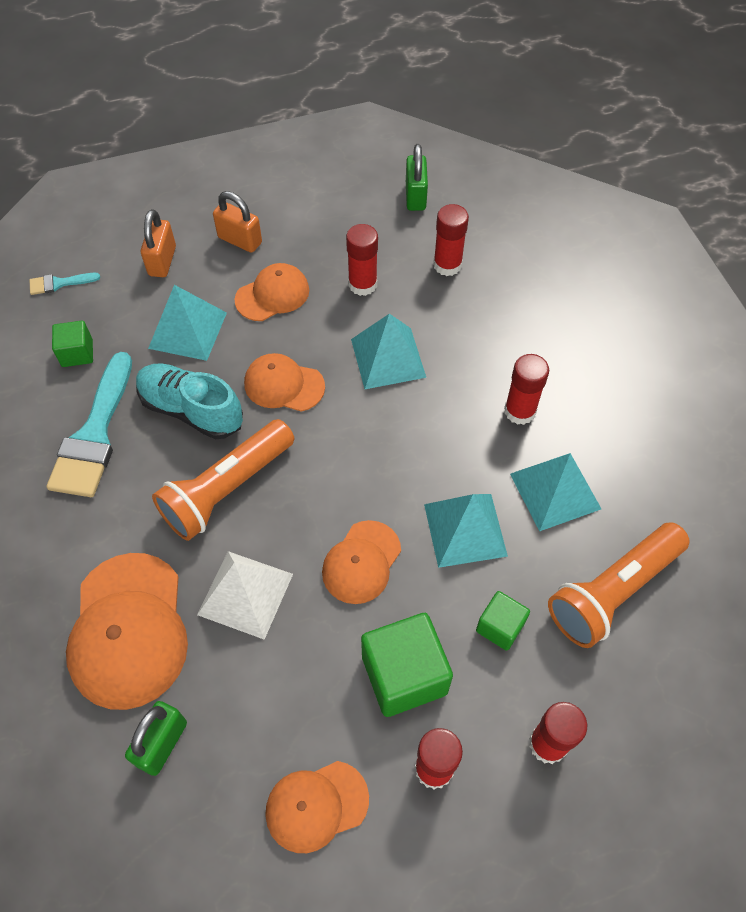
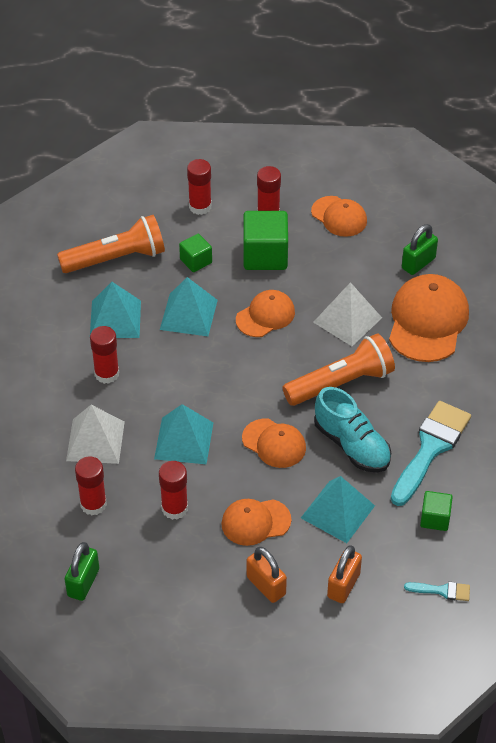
camera: 160 degrees left, 10 degrees down
orange cap [265,761,369,853] -> orange cap turned 45 degrees clockwise [311,196,367,237]
none -> white pyramid [66,405,125,464]

